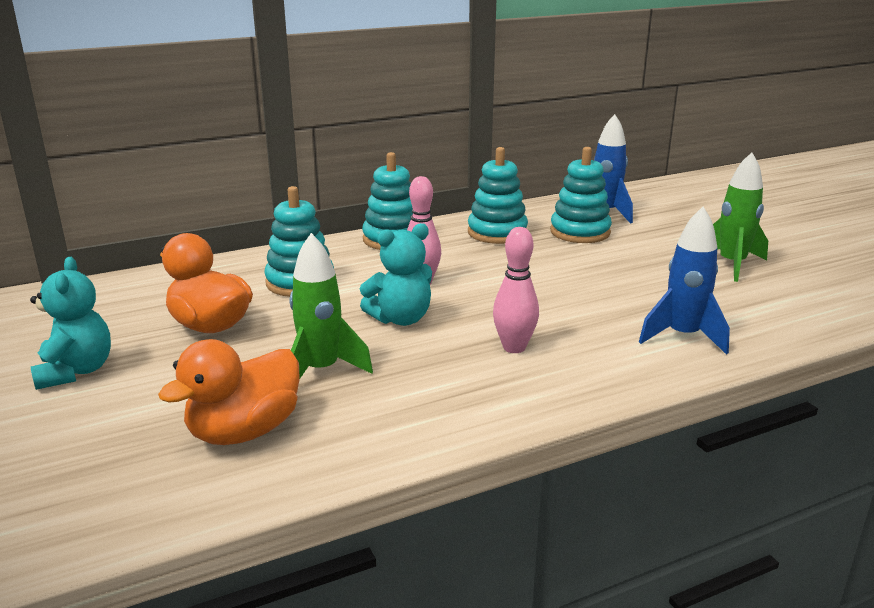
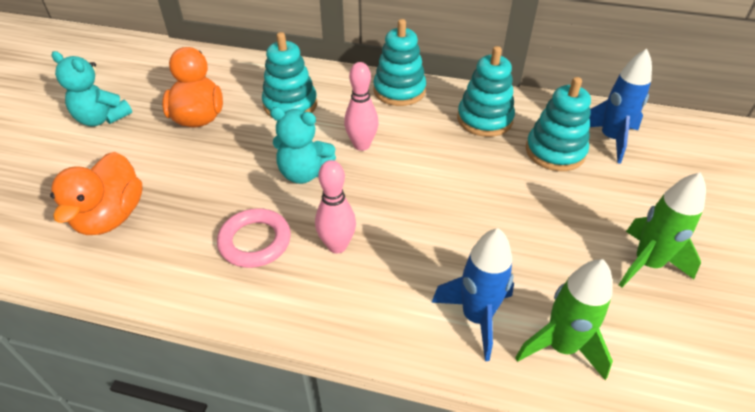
camera: 40 degrees right, 20 degrees up
turquoise teddy bear [30,257,111,390] -> turquoise teddy bear turned 90 degrees clockwise [52,51,132,126]
orange duck [158,339,300,445] -> orange duck turned 75 degrees counterclockwise [50,152,143,235]
green rocket [290,233,373,378] -> green rocket moved to [515,259,613,380]
none -> pink ring [217,208,291,268]

